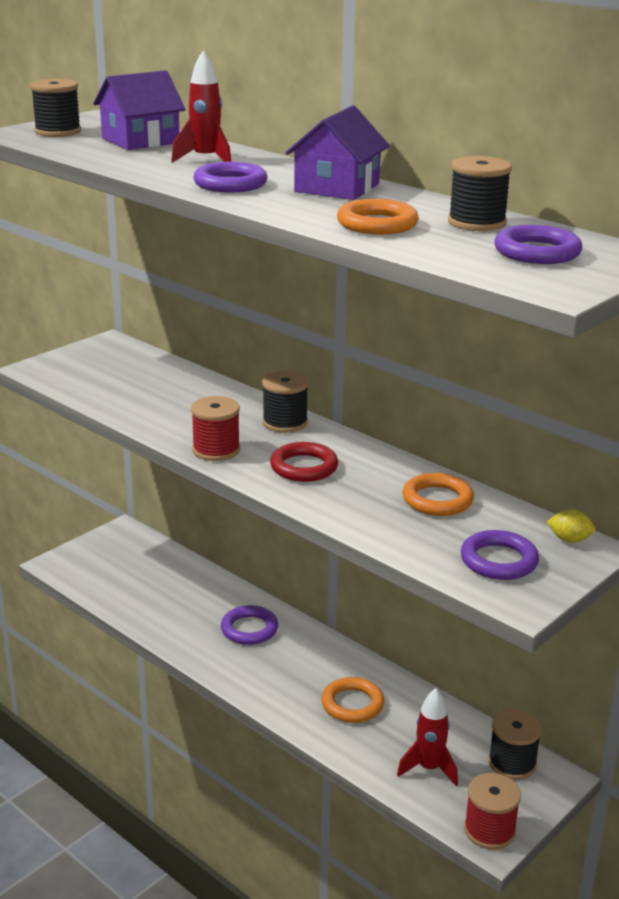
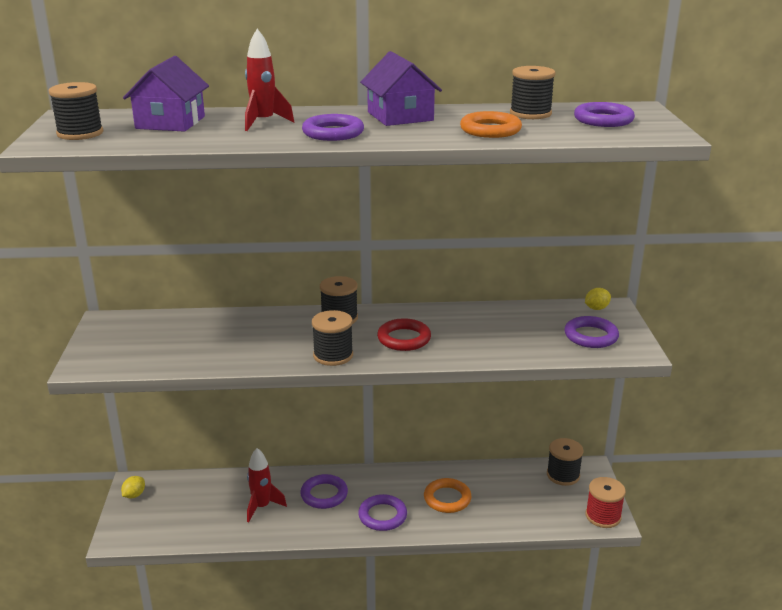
camera: 45 degrees left, 0 degrees up
red spool [191,396,240,461] -> black spool [312,310,353,366]
red rocket [397,688,458,786] -> red rocket moved to [247,448,287,522]
orange ring [402,473,474,516] -> none
none -> yellow lemon [121,476,145,498]
none -> purple ring [358,494,407,531]

